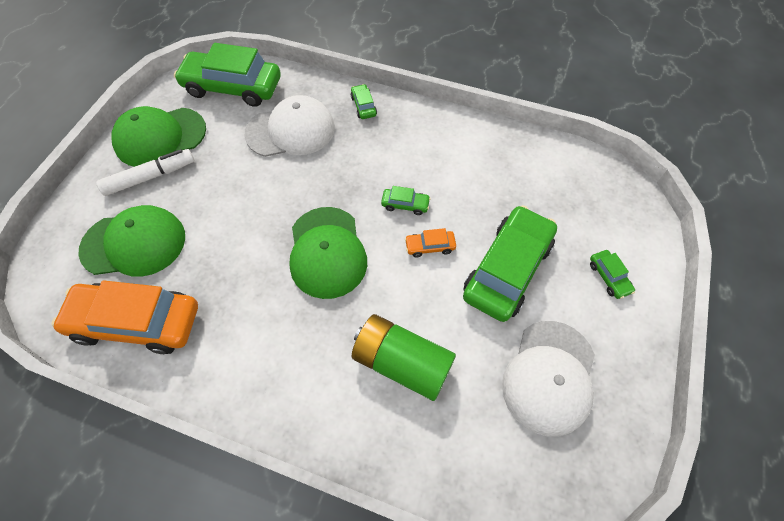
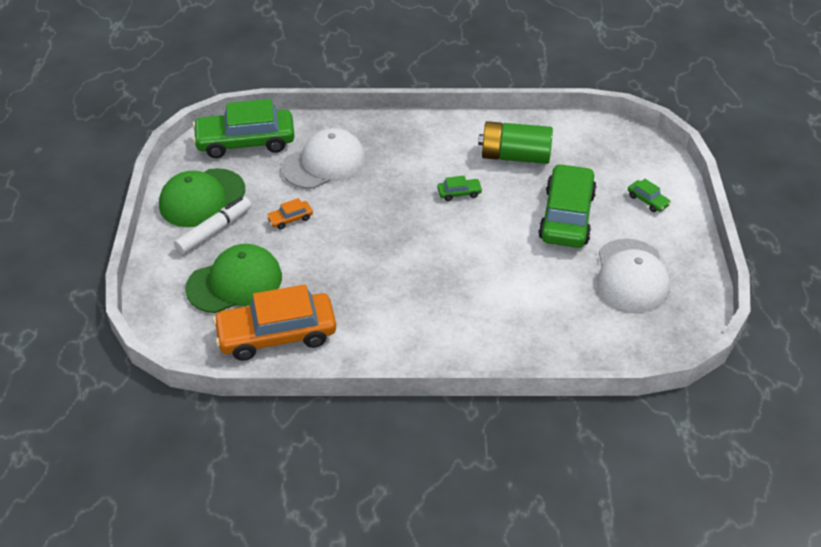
camera: 20 degrees left, 15 degrees down
green cap [289,207,367,299] -> none
green car [351,84,377,119] -> none
green battery [351,314,456,401] -> green battery moved to [478,121,553,164]
orange car [405,228,456,258] -> orange car moved to [266,198,313,229]

